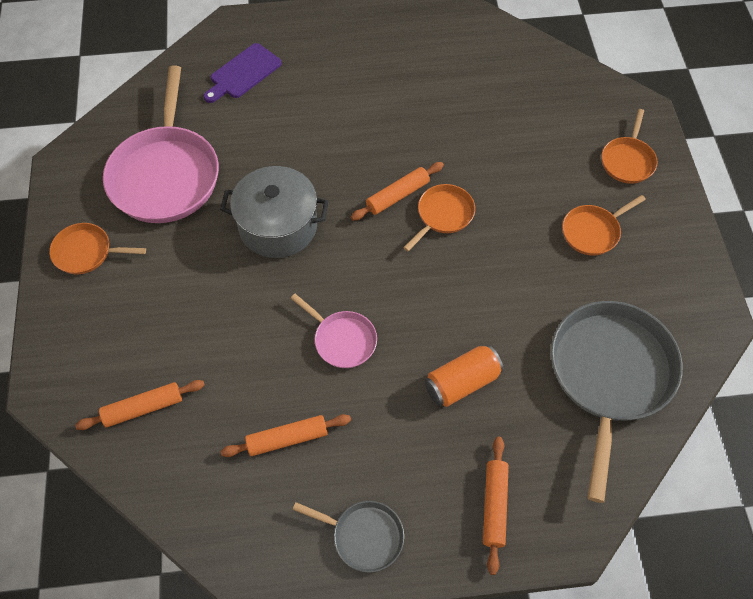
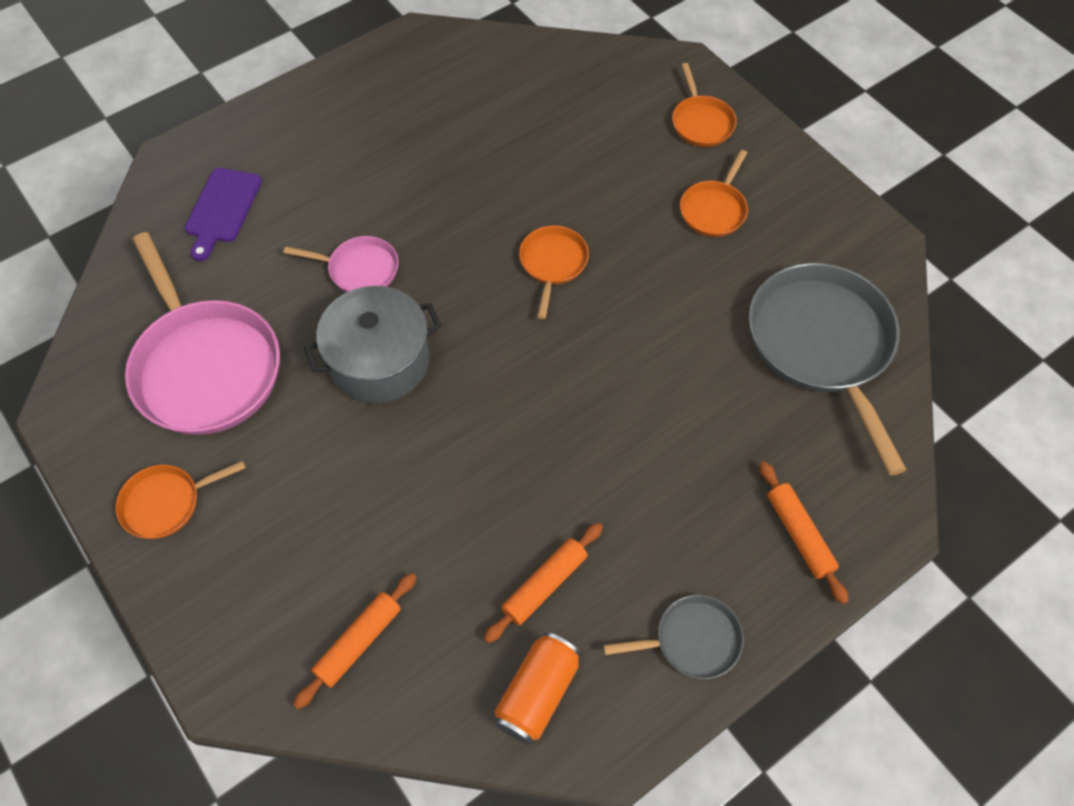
camera: 30 degrees left, 0 degrees up
pink pan [291,294,377,368] -> pink pan moved to [284,236,399,292]
orange rolling pin [351,162,444,221] -> none
orange can [425,345,504,407] -> orange can moved to [494,632,581,744]

